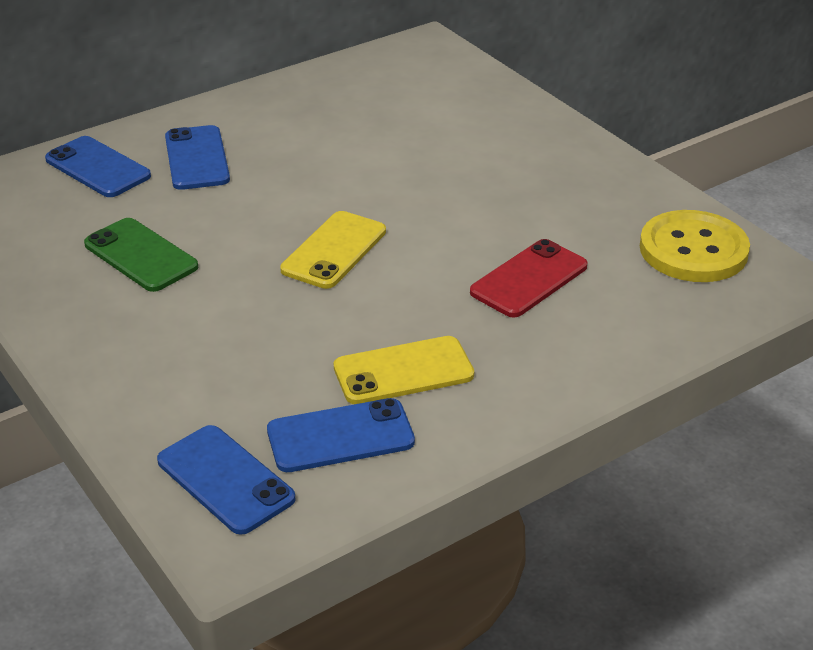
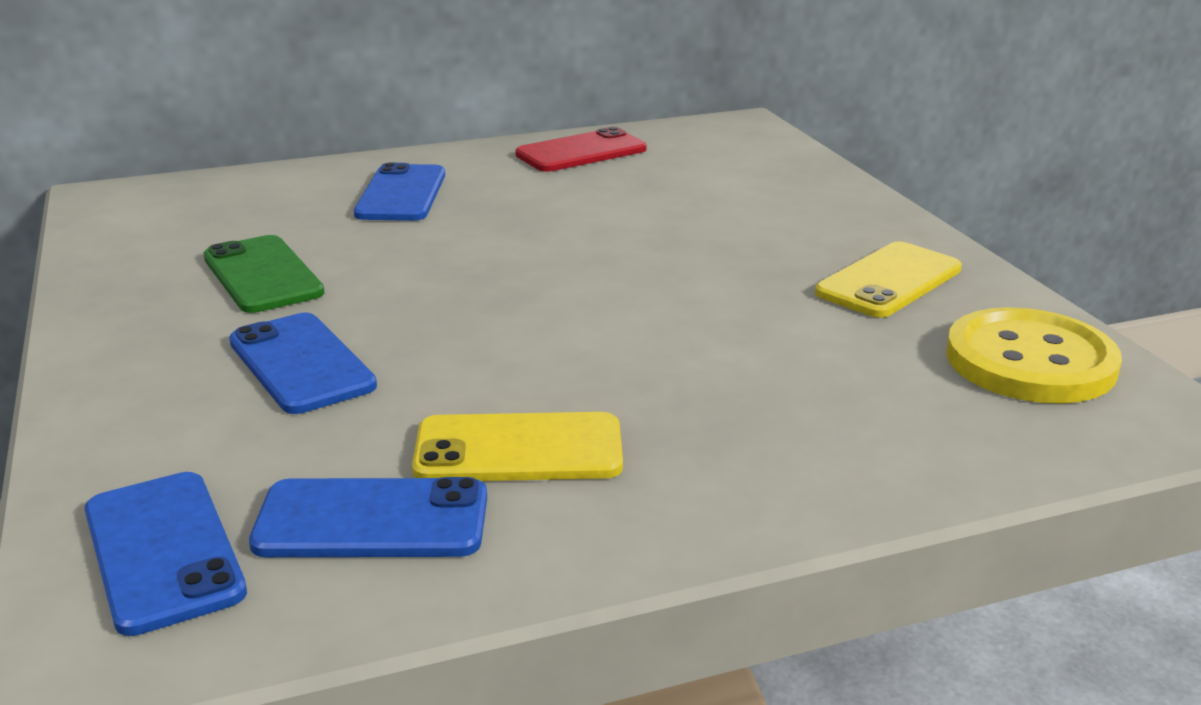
camera: 15 degrees right, 10 degrees down
blue phone [45,136,151,197] -> blue phone moved to [229,313,377,414]
yellow phone [280,211,386,289] -> yellow phone moved to [815,241,962,318]
red phone [470,239,587,317] -> red phone moved to [515,127,646,172]

